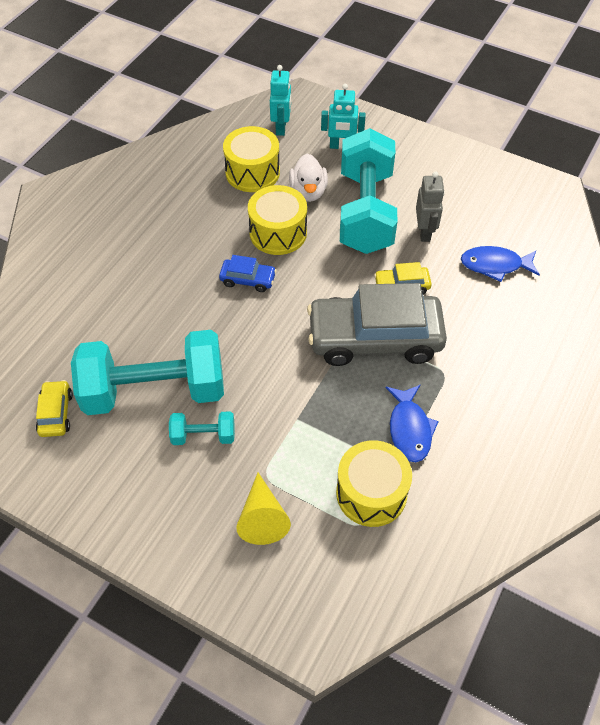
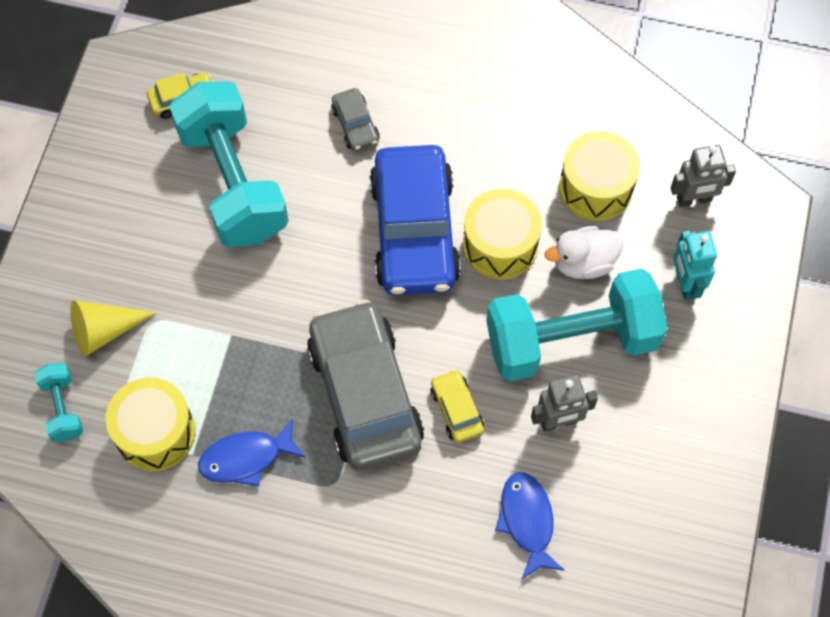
camera: 75 degrees right, 10 degrees up
turquoise dumbbell [169,412,235,445] -> turquoise dumbbell moved to [34,363,83,442]
blue car [219,255,277,292] -> blue car [369,145,461,295], size x2.32
turquoise robot [270,65,291,136] -> grey robot [671,145,736,207]
none -> grey car [331,88,380,151]

